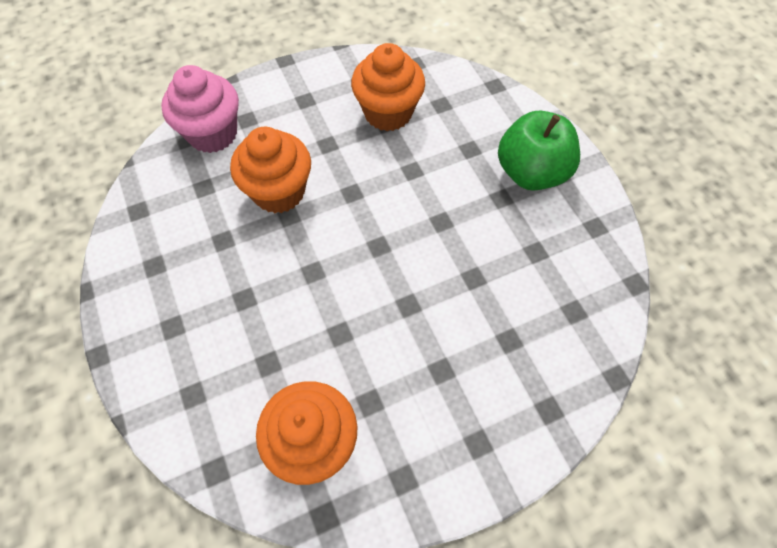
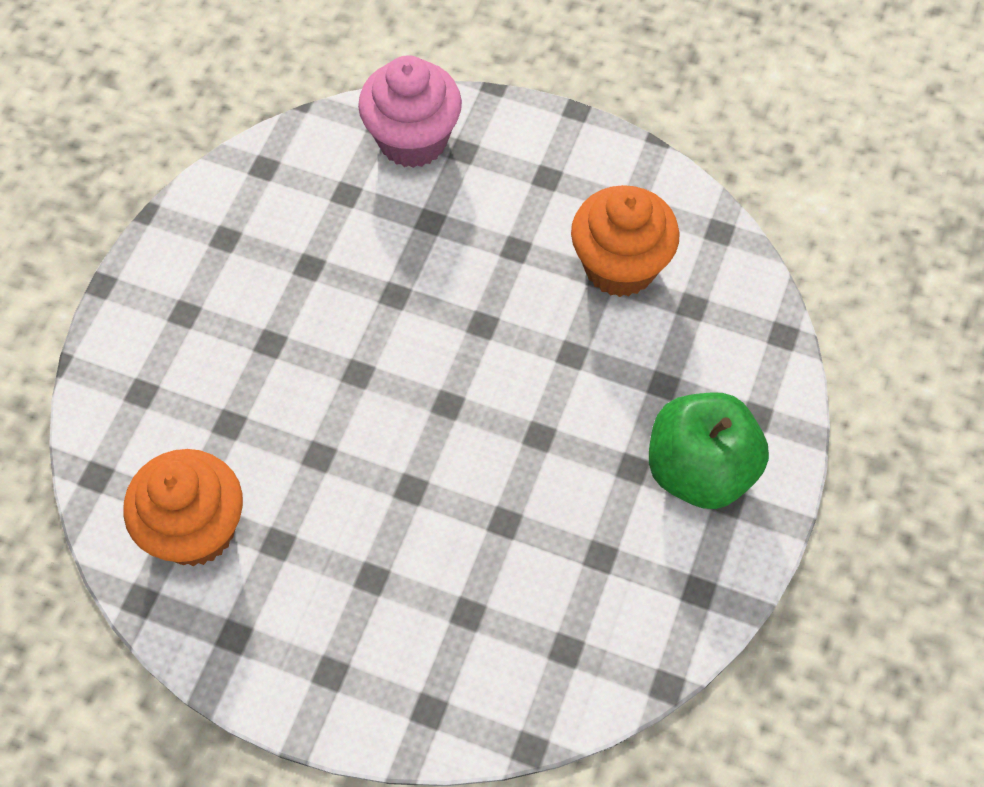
camera: 45 degrees right, 0 degrees up
orange cupcake [230,127,311,213] -> none

